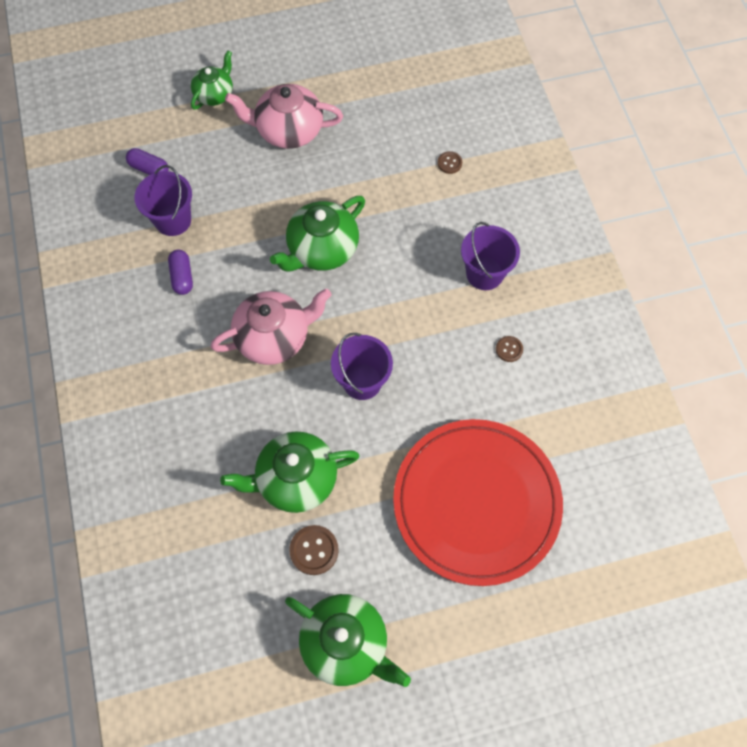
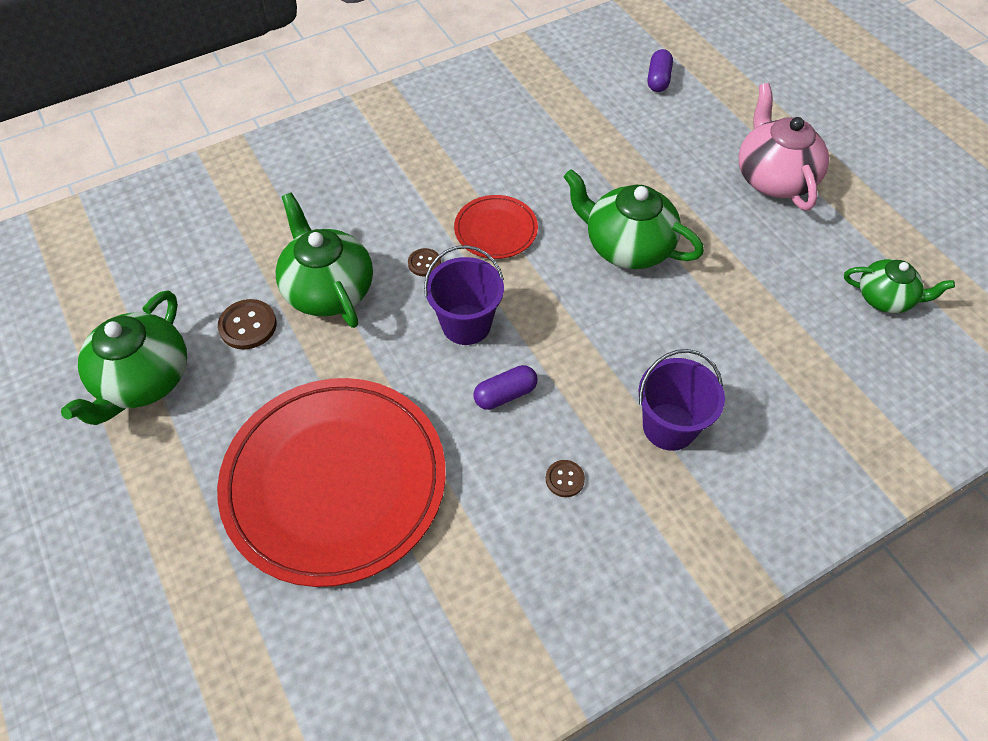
camera: 75 degrees right, 10 degrees down
purple bucket [135,165,192,236] -> none
purple capsule [168,250,193,295] -> purple capsule moved to [474,365,537,410]
green teapot [191,50,233,110] -> green teapot moved to [844,259,955,313]
pink teapot [210,289,331,365] -> red plate [454,195,538,259]
brown button [437,151,462,174] -> brown button moved to [408,248,441,277]

